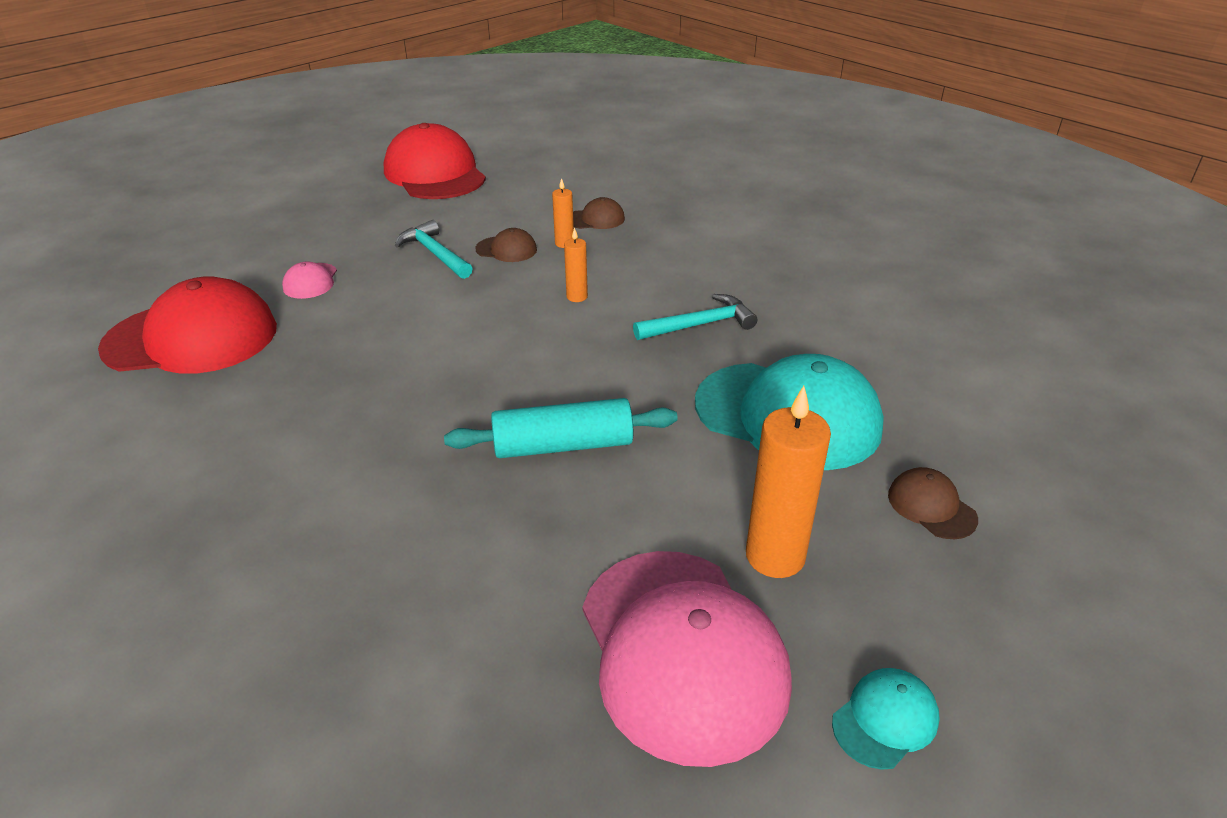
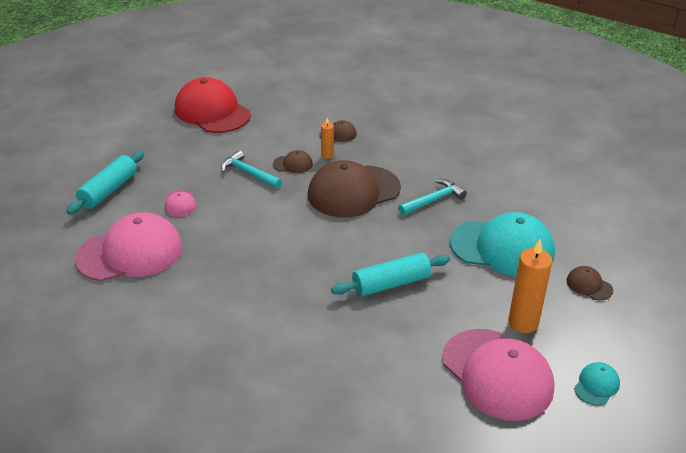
camera: 15 degrees left, 0 degrees up
red cap [98,276,277,374] -> pink cap [75,212,183,281]
orange candle [564,227,588,302] -> brown cap [308,160,401,218]
none -> turquoise rolling pin [66,151,144,215]

